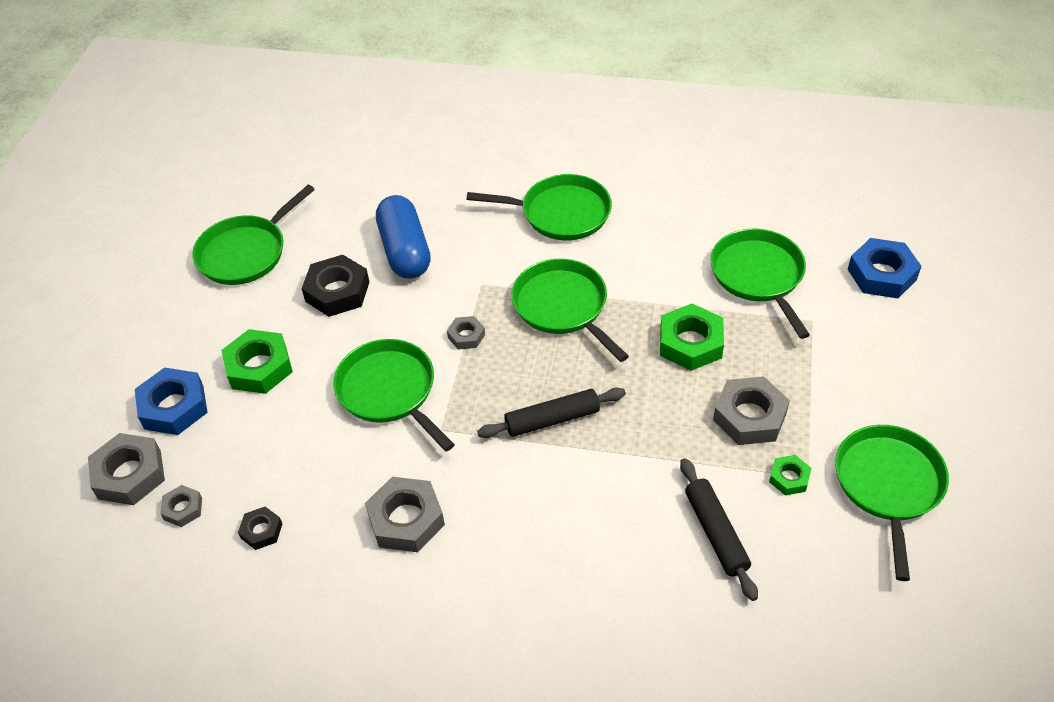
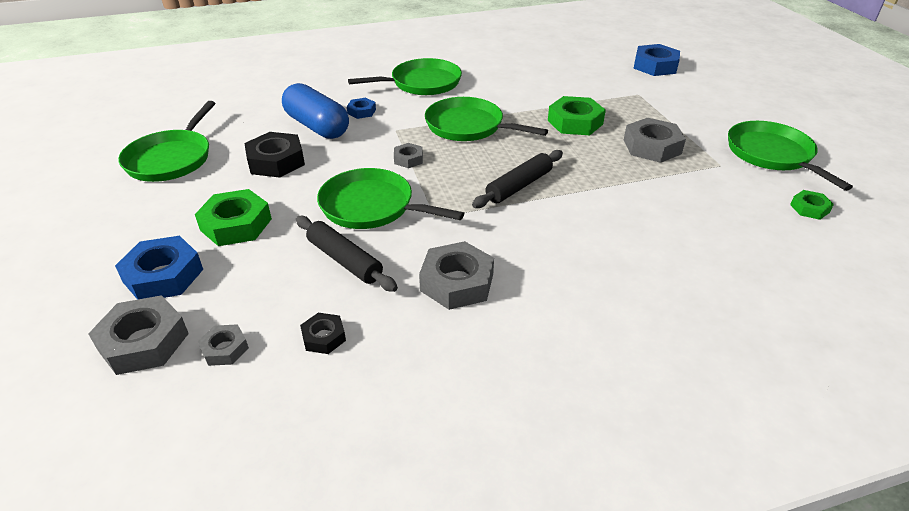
camera: 30 degrees left, 10 degrees down
black rolling pin [680,458,758,601] -> black rolling pin moved to [296,216,398,292]
green pan [710,229,810,339] -> none
green nut [769,455,811,496] -> green nut moved to [790,190,834,220]
none -> blue nut [347,98,376,119]

